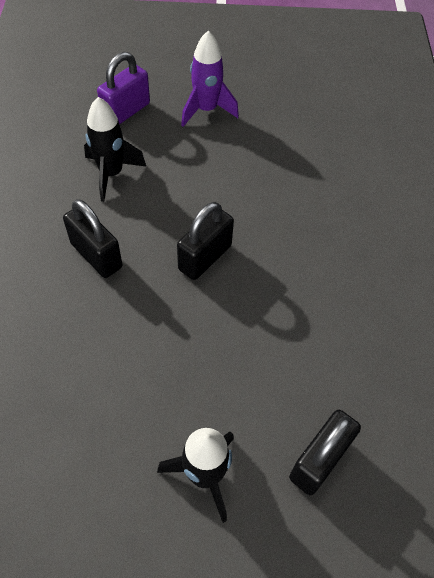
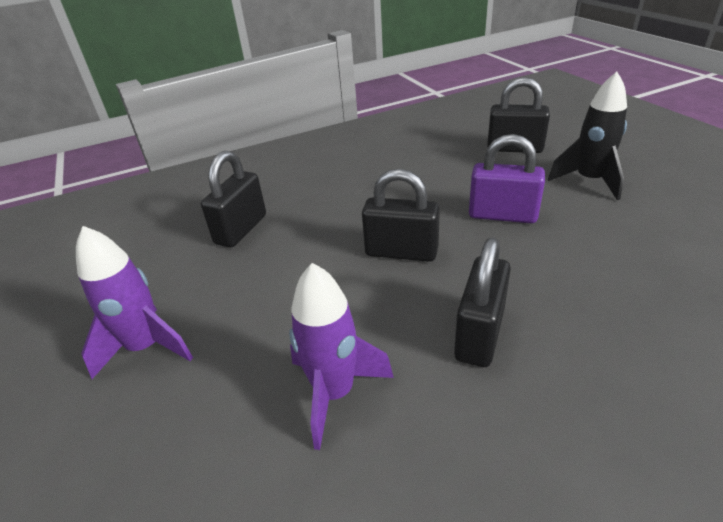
camera: 110 degrees left, 20 degrees down
black rocket [84,97,146,202] -> purple rocket [289,263,394,450]
purple padlock [97,52,150,125] -> purple padlock moved to [469,134,545,223]
none -> black padlock [201,151,266,247]

